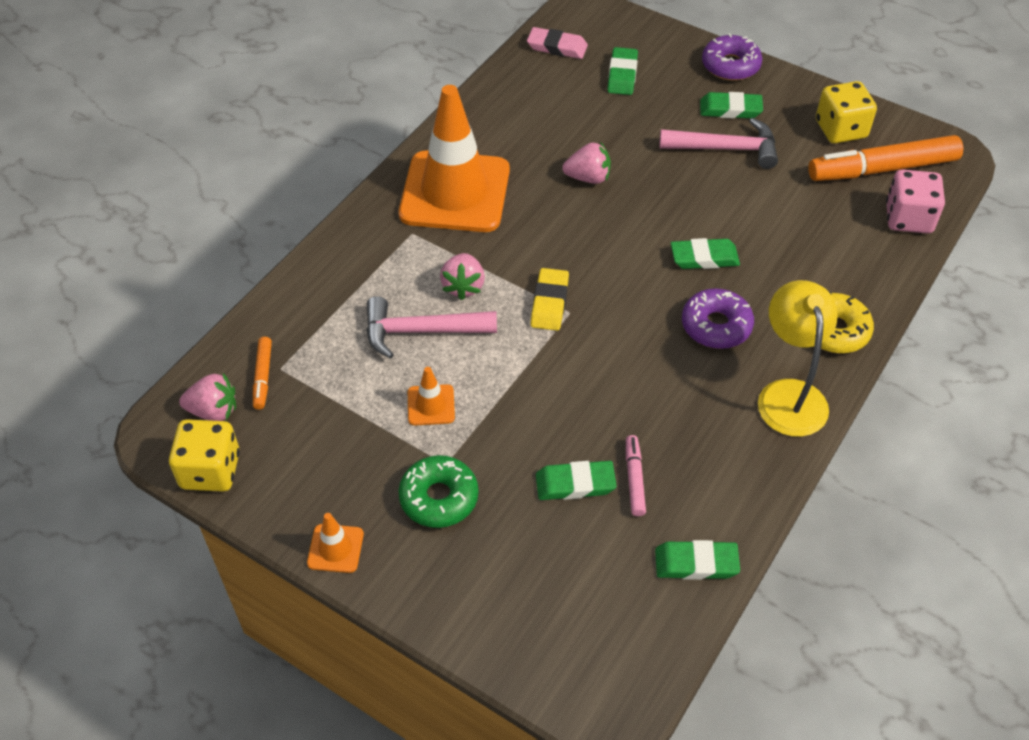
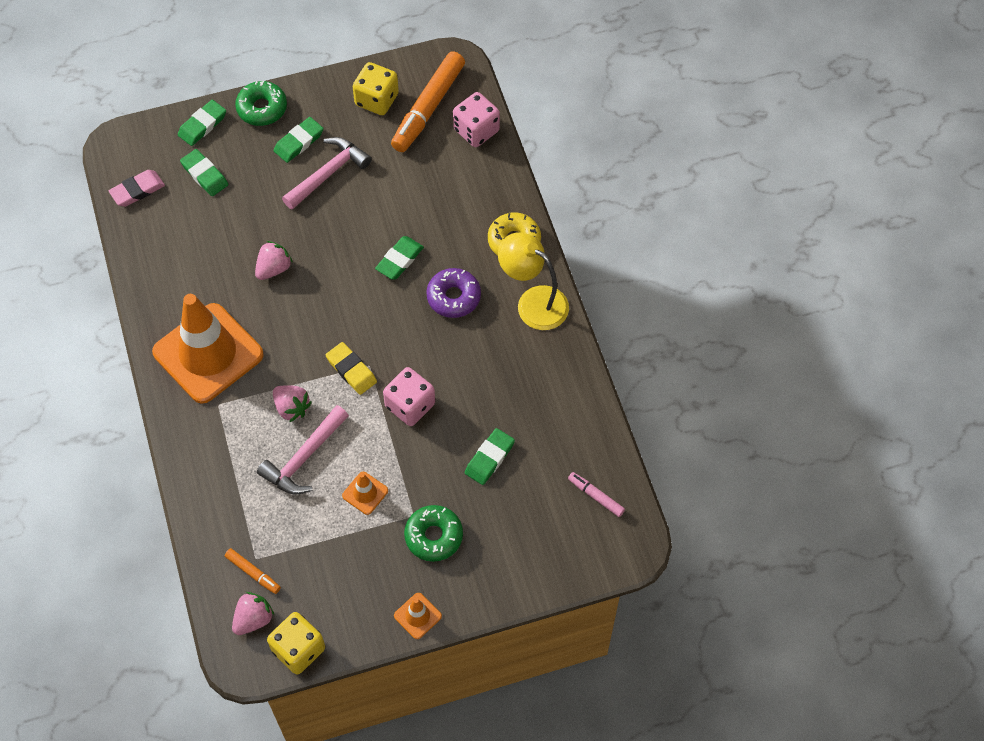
camera: 50 degrees left, 10 degrees up
pink marker [626,435,646,516] -> pink marker moved to [568,472,625,517]
green eraser [655,540,740,580] -> green eraser moved to [178,100,226,146]
purple donut [702,33,762,81] -> green donut [235,81,287,126]
none -> pink dice [383,367,435,426]

